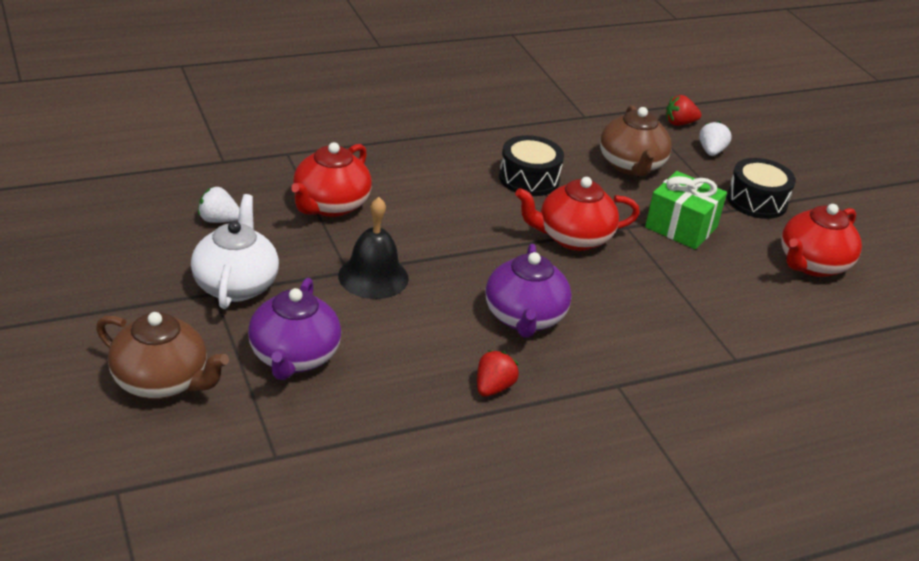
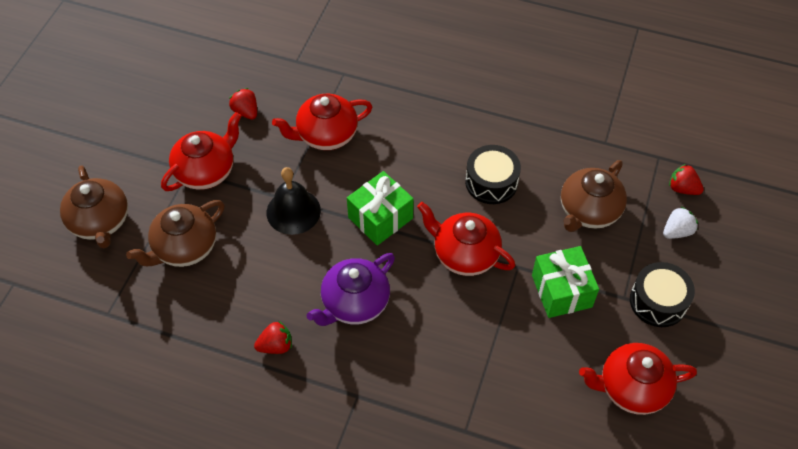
camera: 45 degrees right, 20 degrees up
white teapot [191,194,279,309] -> red teapot [161,112,241,191]
white strawberry [198,187,240,223] -> red strawberry [229,88,257,120]
purple teapot [248,278,341,380] -> brown teapot [126,200,225,267]
none -> green gift [347,171,414,246]

